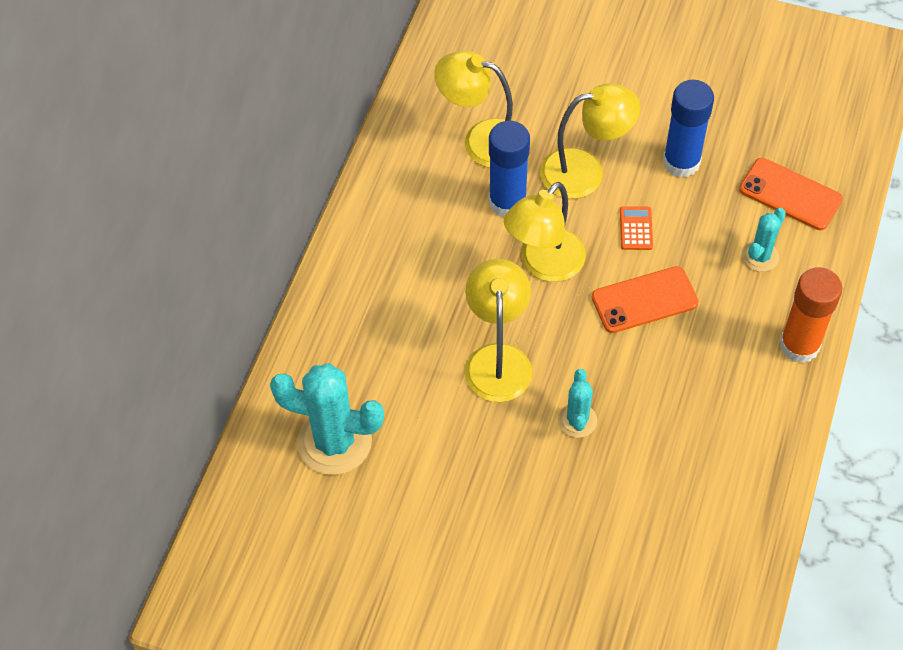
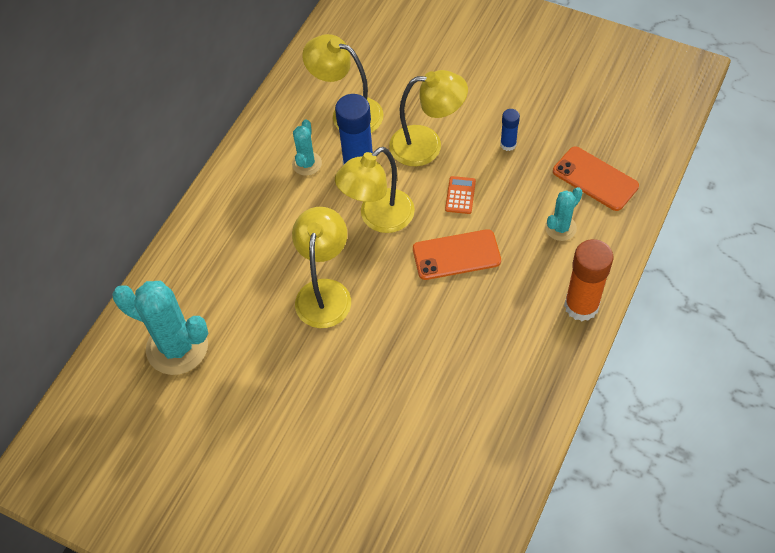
camera: 10 degrees right, 0 degrees up
turquoise cactus [558,369,597,438] -> turquoise cactus moved to [292,119,322,176]
blue glue stick [663,80,714,177] -> blue glue stick [500,109,520,151], size x0.52

